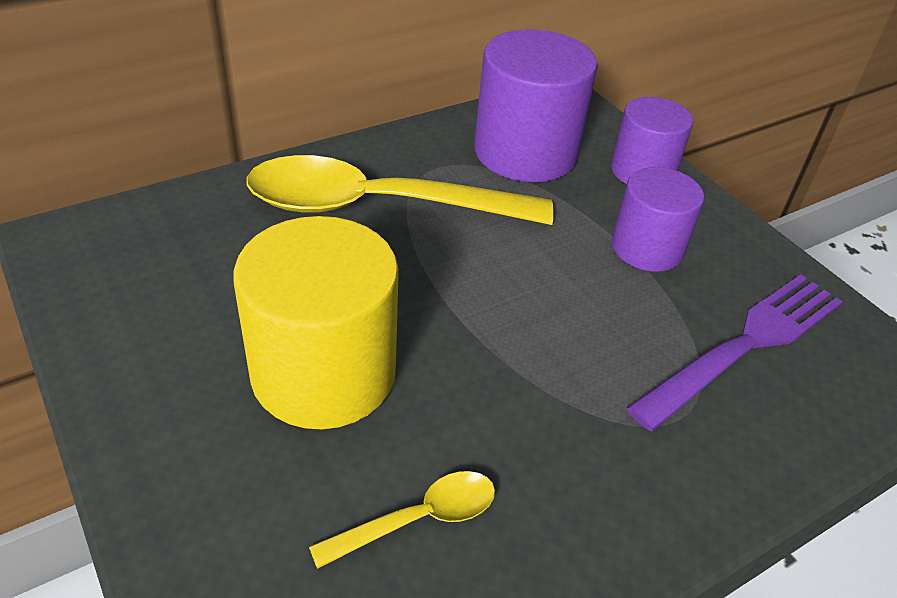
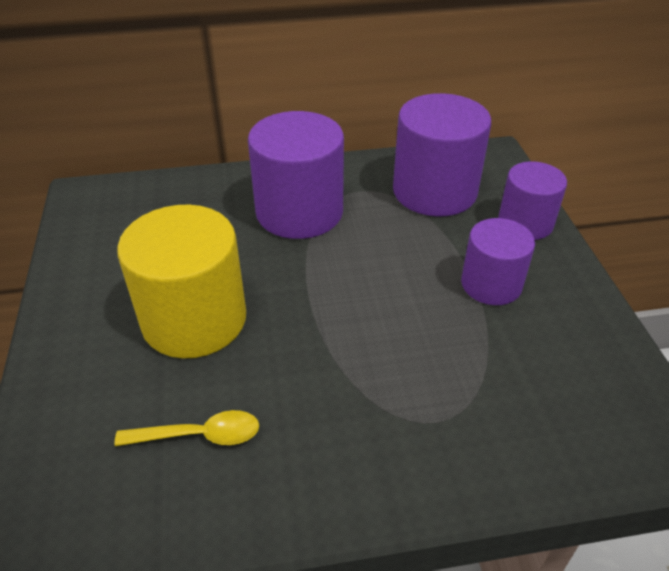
camera: 25 degrees right, 0 degrees up
yellow spoon [246,155,554,225] -> purple cylinder [248,111,344,239]
purple fork [626,275,843,431] -> none

